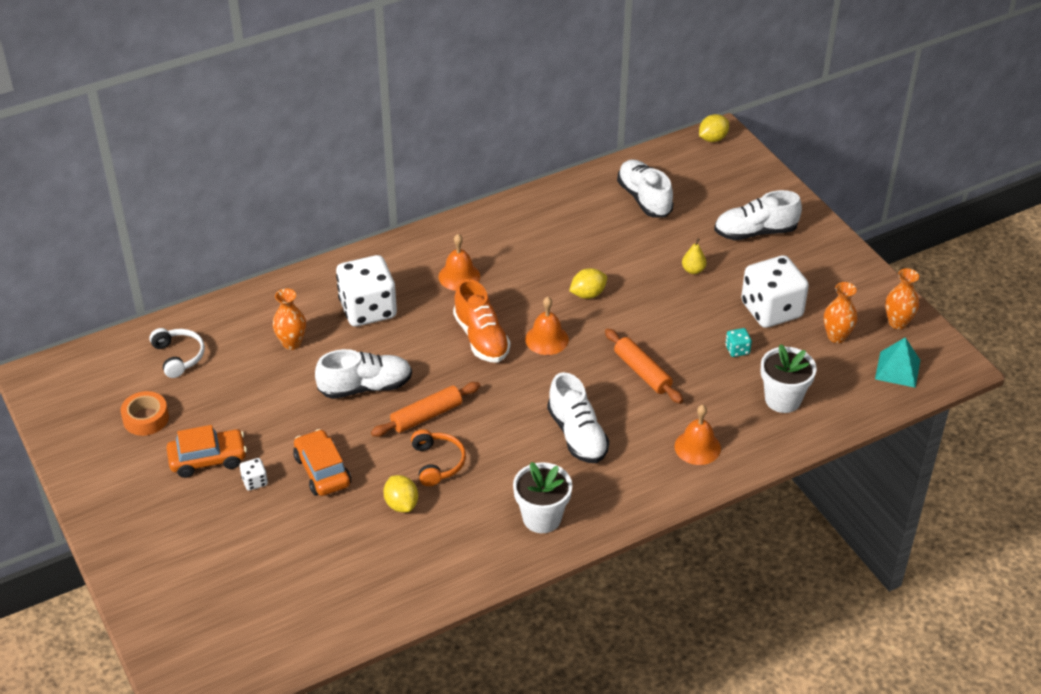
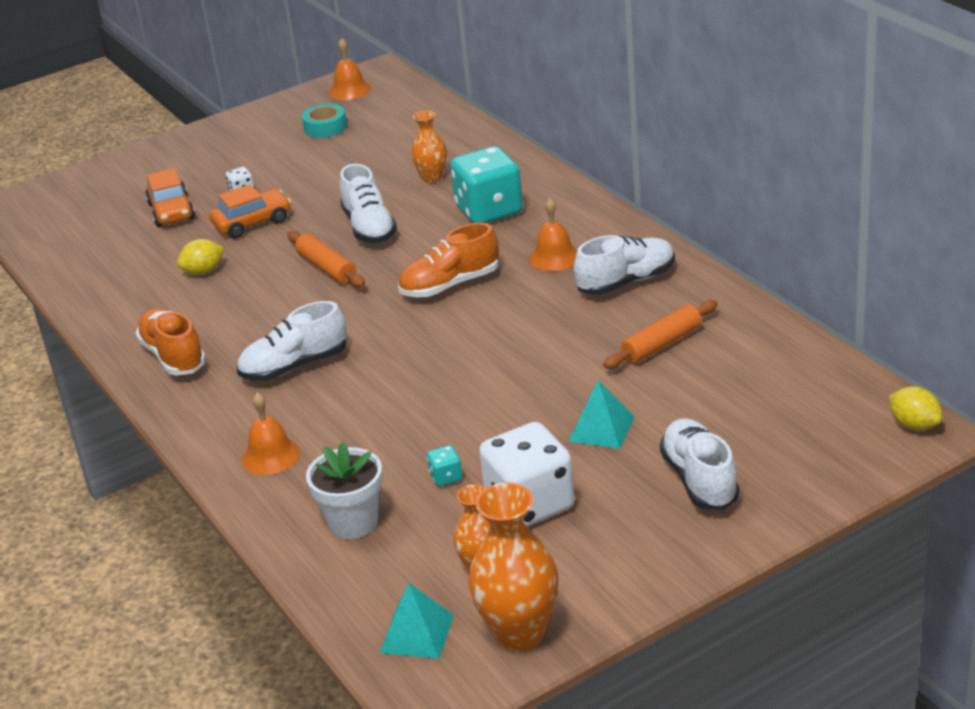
camera: 90 degrees right, 10 degrees down
orange tape [120,391,169,436] -> turquoise tape [302,104,347,138]
white headphones [149,328,205,378] -> none
orange car [167,425,247,478] -> orange car moved to [145,168,195,227]
white dice [336,255,397,327] -> turquoise dice [450,146,523,223]
orange headphones [411,429,466,486] -> none
white flower pot [513,462,572,533] -> orange shoe [135,308,206,376]
orange bell [525,297,569,355] -> orange bell moved to [329,38,371,100]
yellow lemon [569,268,607,299] -> none
orange rolling pin [605,328,683,404] -> orange rolling pin moved to [603,300,717,369]
white shoe [617,159,674,218] -> white shoe moved to [574,235,675,295]
yellow pear [682,239,707,274] -> turquoise pyramid [568,380,635,449]
orange vase [885,268,919,329] -> orange vase [469,483,558,651], size x1.70

